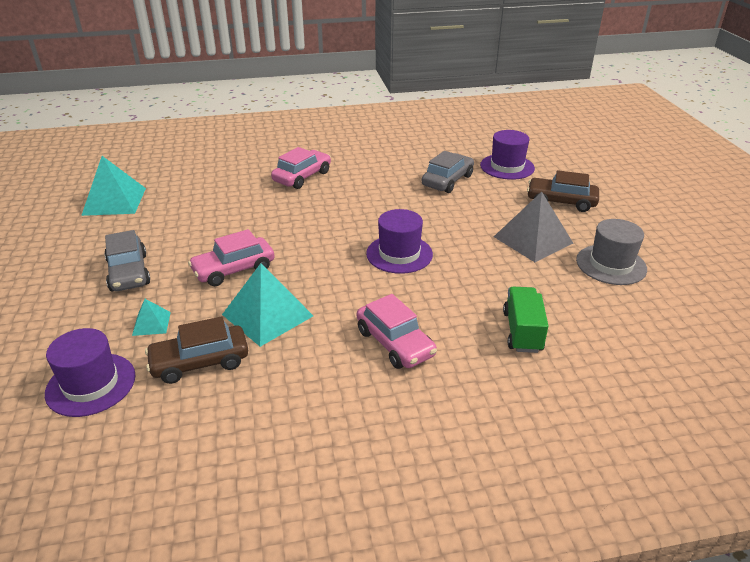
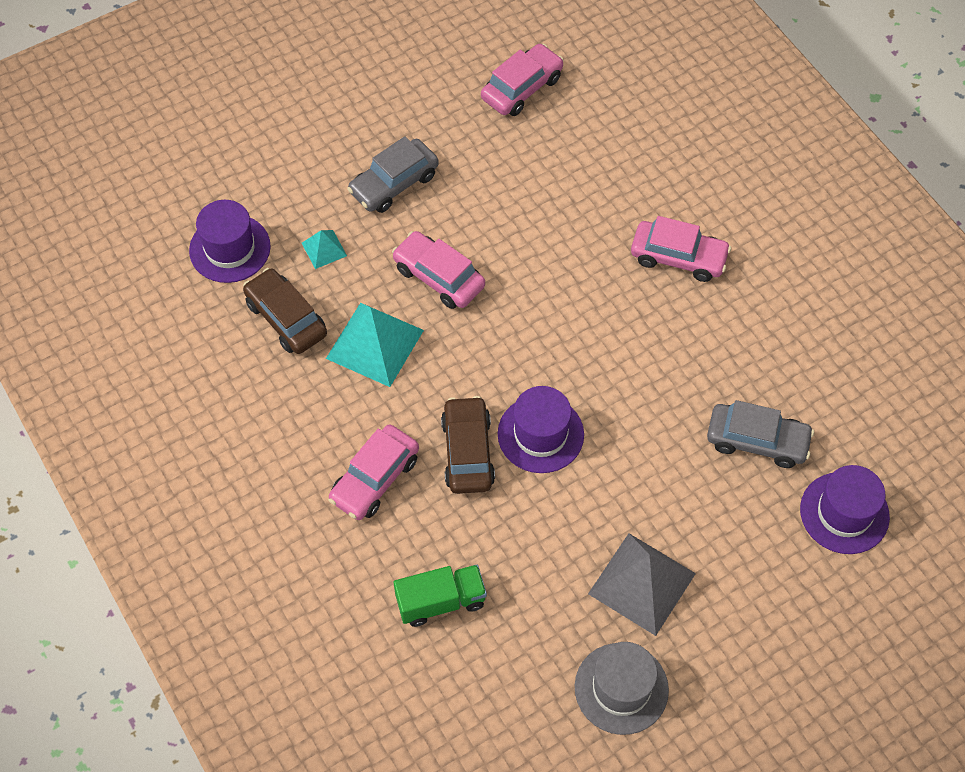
camera: 70 degrees right, 25 degrees up
turquoise pyramid [81,156,146,216] -> pink car [481,44,564,116]
brown car [527,170,599,212] -> brown car moved to [441,396,495,494]

